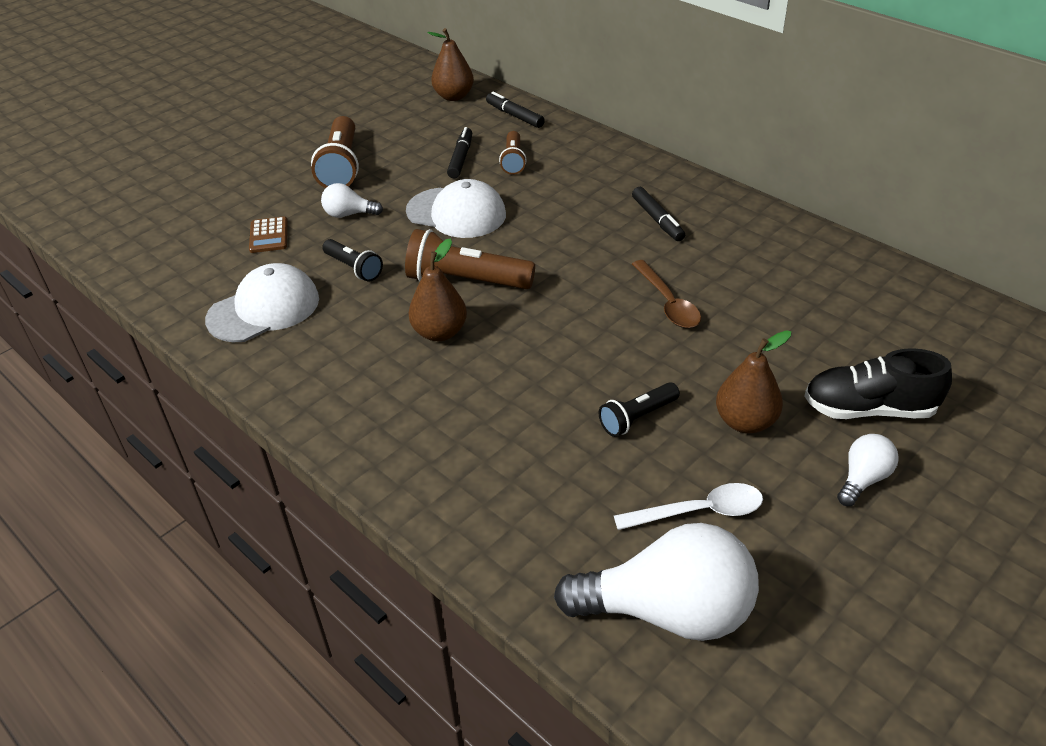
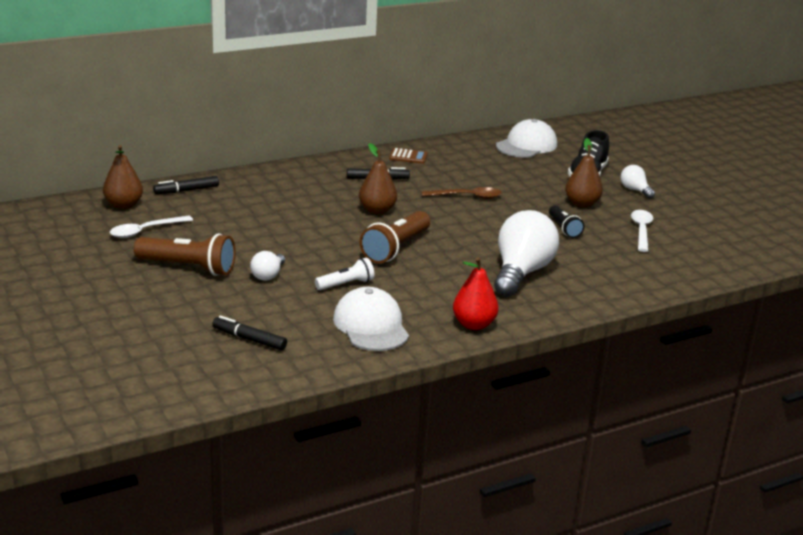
camera: 75 degrees left, 15 degrees down
brown calculator [249,216,287,253] -> brown calculator moved to [389,148,428,164]
black flashlight [322,239,383,282] -> white flashlight [315,258,374,290]
white cap [406,179,506,238] -> white cap moved to [496,119,557,158]
brown pear [408,238,467,341] -> brown pear moved to [359,143,397,214]
black marker [447,127,472,178] -> black marker moved to [212,316,287,350]
brown flashlight [499,131,527,175] -> none
white light bulb [554,523,759,641] -> white light bulb moved to [494,210,559,297]
none -> white spoon [110,216,193,238]
none -> red pear [453,257,499,330]

